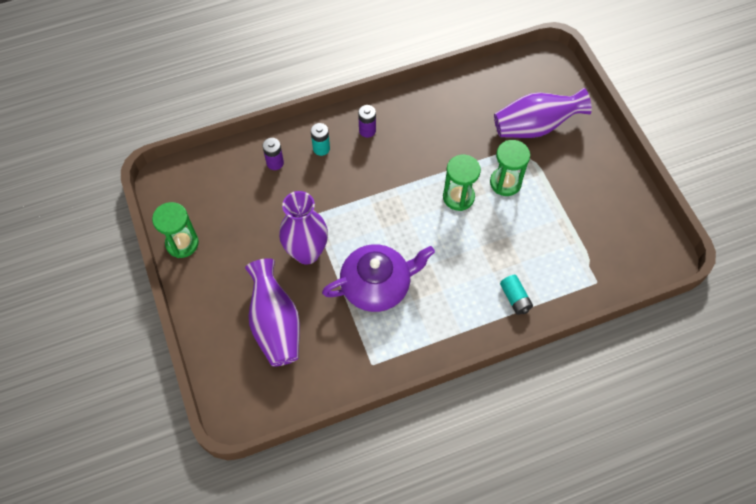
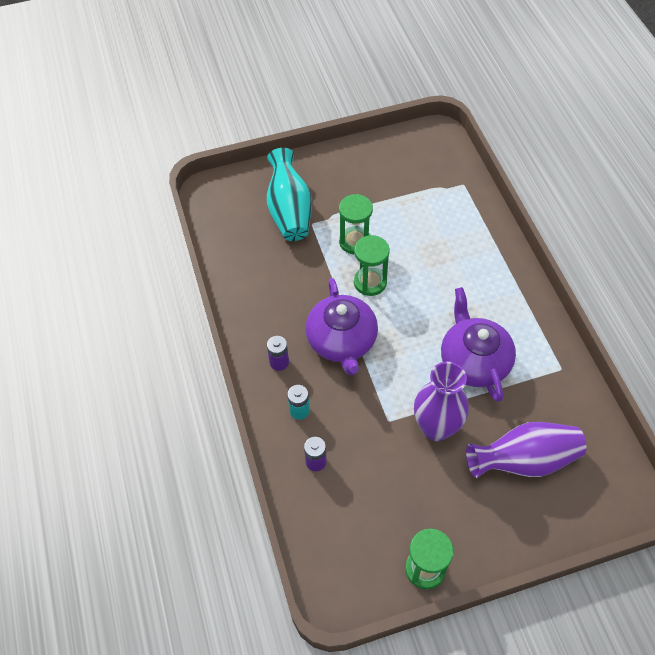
camera: 85 degrees left, 5 degrees down
purple vase [494,88,592,138] -> turquoise vase [267,148,312,241]
turquoise battery [500,275,533,315] -> none
none -> purple teapot [305,278,378,375]

